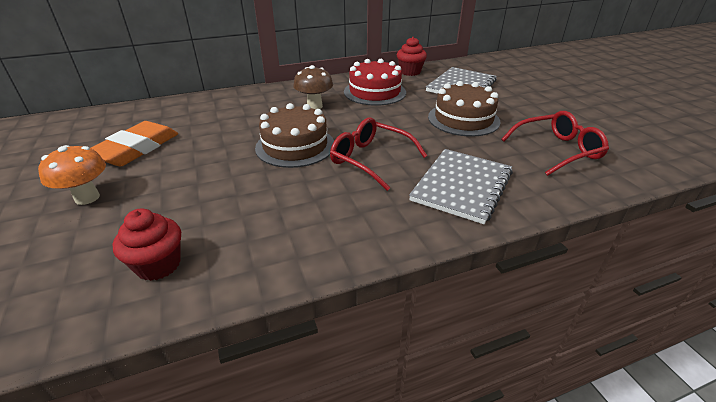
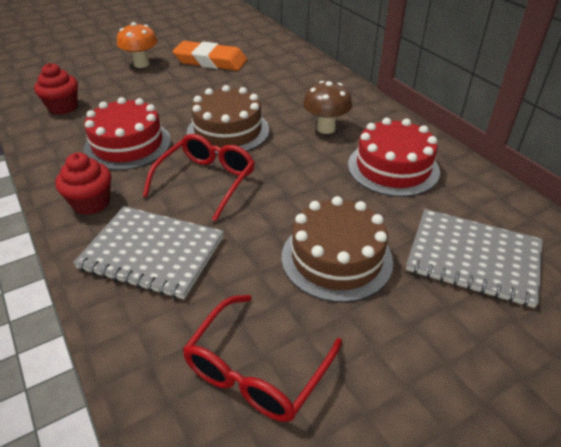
camera: 80 degrees right, 5 degrees up
red cupcake [397,37,427,76] -> red cupcake moved to [55,153,111,215]
red glasses [501,111,609,176] -> red glasses turned 60 degrees clockwise [182,295,342,422]
none -> red cake [83,97,171,170]

